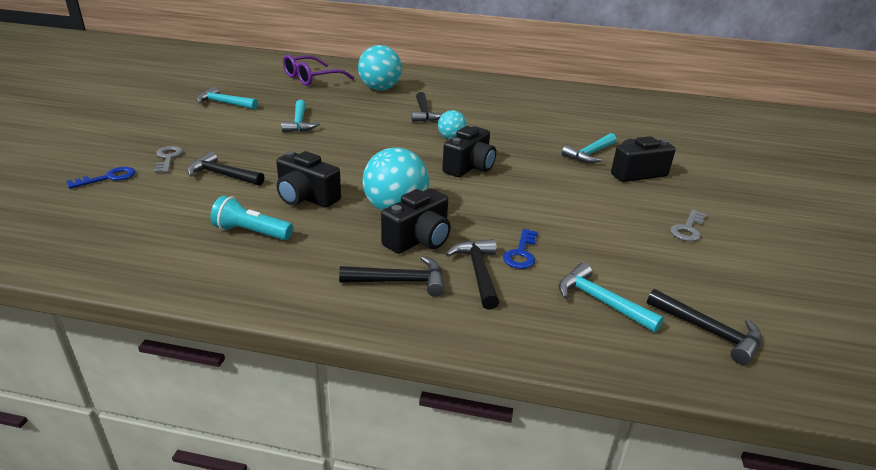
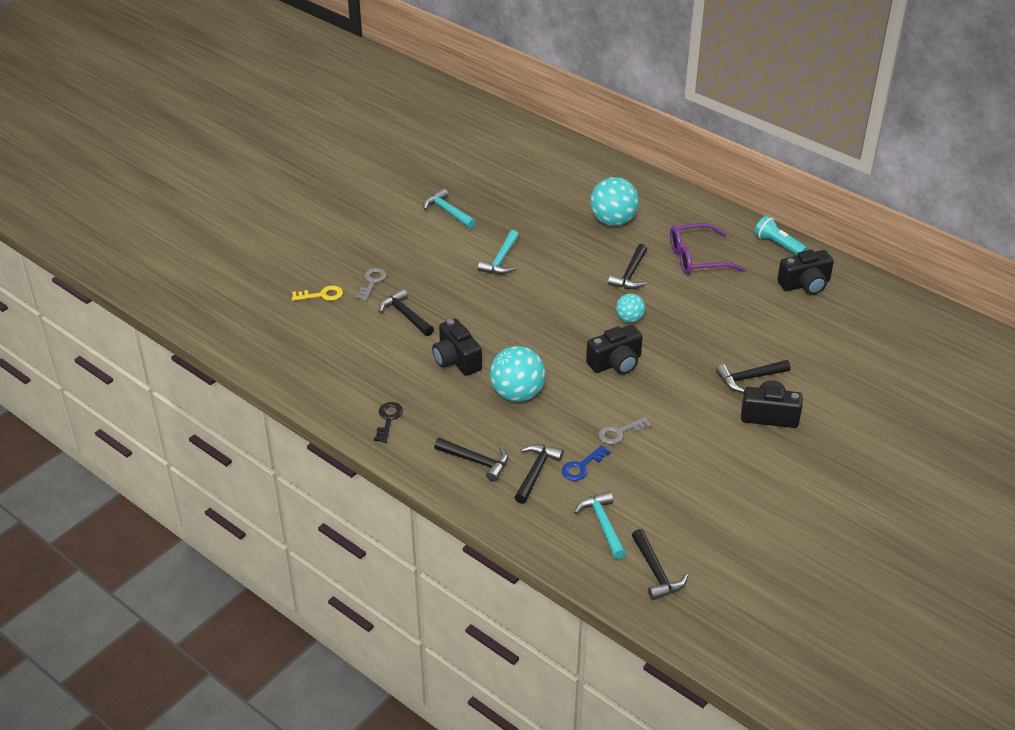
camera: 30 degrees right, 10 degrees up
blue key [67,167,136,189] -> yellow key [292,285,343,301]
turquoise flashlight [210,196,293,240] -> turquoise flashlight moved to [754,215,807,255]
purple glasses [283,54,354,86] -> purple glasses moved to [670,223,746,275]
black camera [381,188,451,254] -> black camera moved to [777,250,834,295]
turquoise hammer [562,133,617,163] -> black hammer [716,360,791,393]
grey key [670,210,707,241] -> grey key moved to [598,417,652,445]
none -> black key [374,402,403,443]

